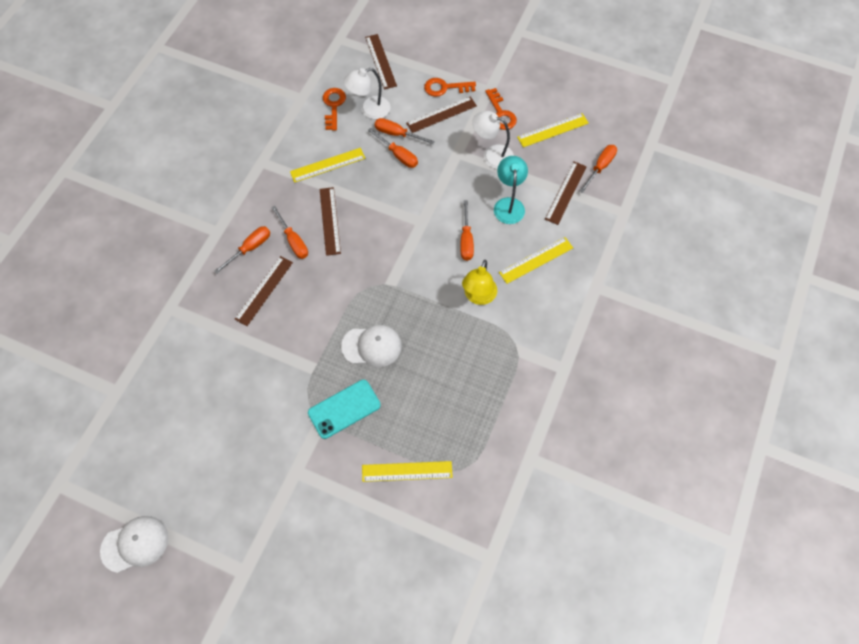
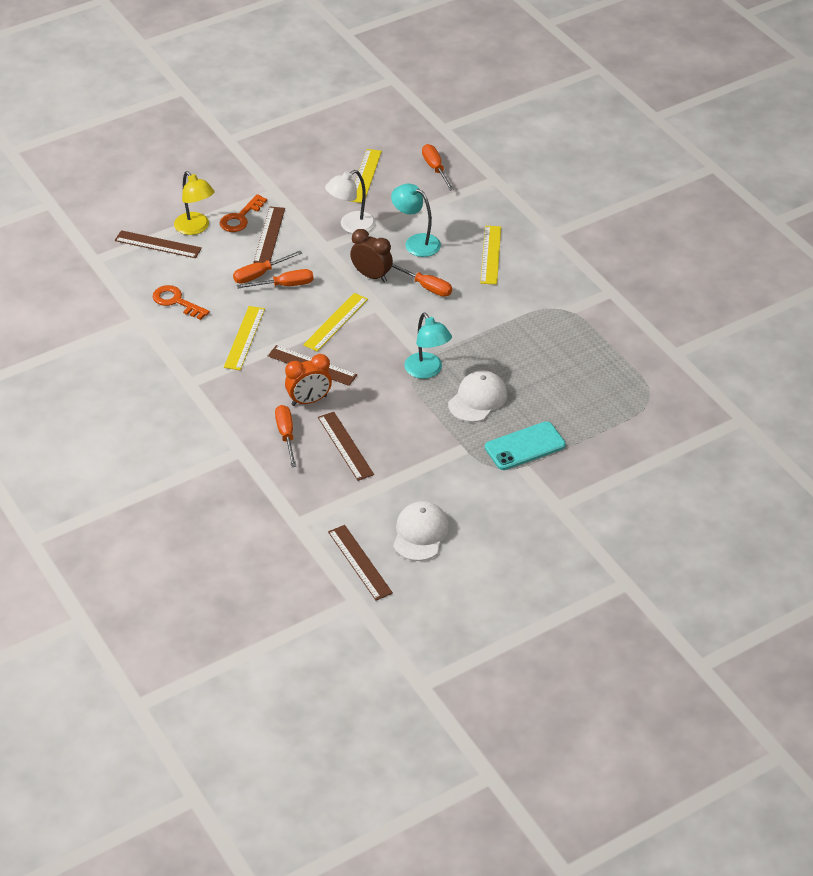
camera: 55 degrees left, 20 degrees down
white cap [100,516,168,573] -> white cap moved to [393,501,449,561]
orange screwdriver [271,206,308,259] -> orange clock [285,354,332,406]
turquoise phone [308,380,381,439] -> turquoise phone turned 60 degrees clockwise [485,421,566,470]
white lamp [343,68,390,119] -> none
yellow ruler [362,461,453,482] -> yellow ruler moved to [303,293,368,352]
yellow lamp [462,260,497,305] -> yellow lamp moved to [174,171,214,235]
orange key [485,88,517,130] -> none
brown ruler [545,161,587,225] -> brown ruler moved to [328,525,393,601]
none -> brown clock [350,229,393,282]
none -> turquoise lamp [404,313,452,379]

